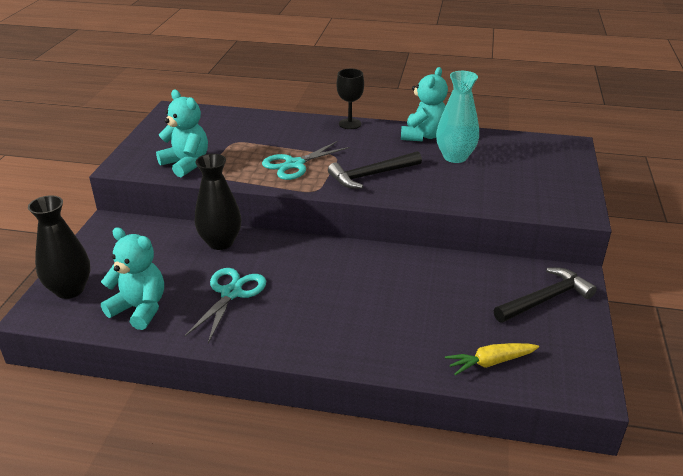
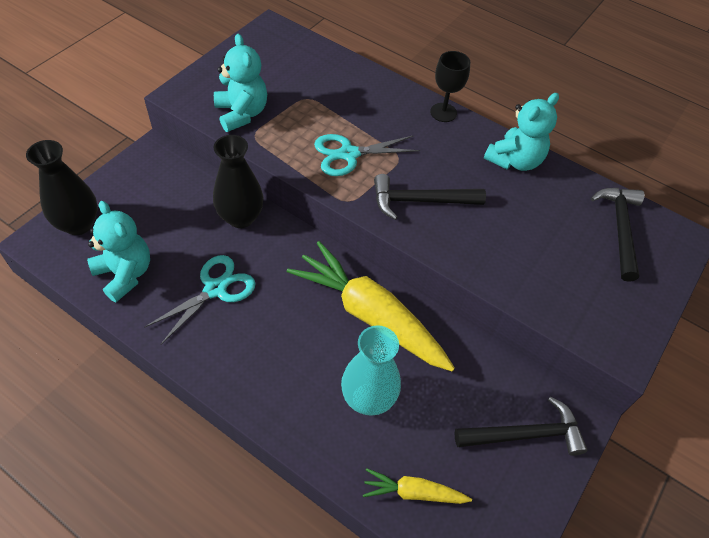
camera: 20 degrees right, 20 degrees up
turquoise vase [436,71,479,163] -> turquoise vase moved to [341,325,401,416]
none -> yellow carrot [287,241,455,371]
none -> black hammer [591,188,644,282]

